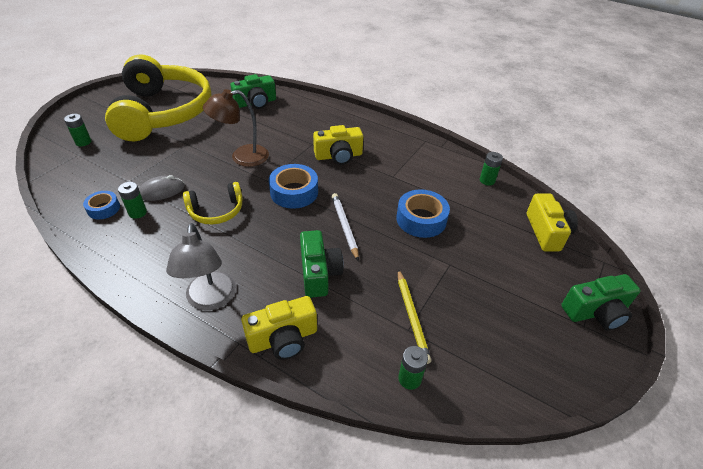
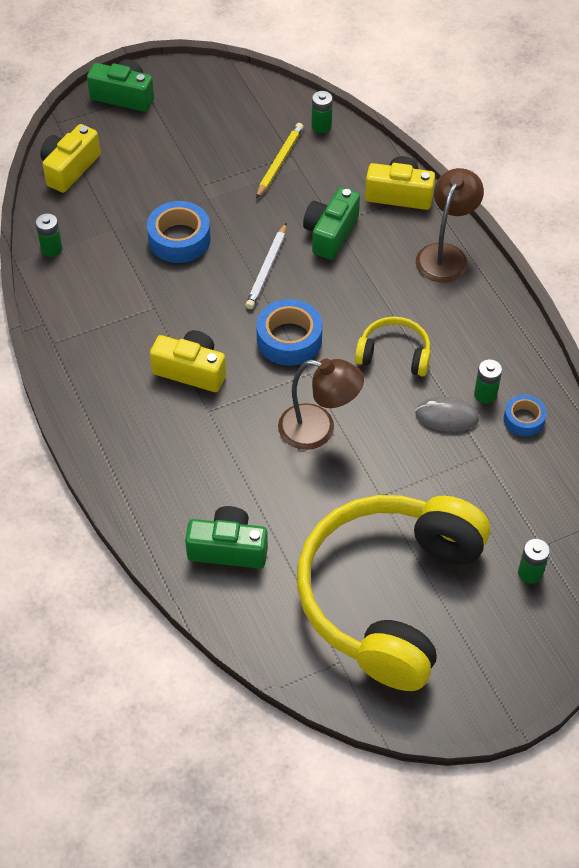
camera: 145 degrees left, 10 degrees up
grey lamp [166,223,236,310] -> brown lamp [416,168,484,282]

